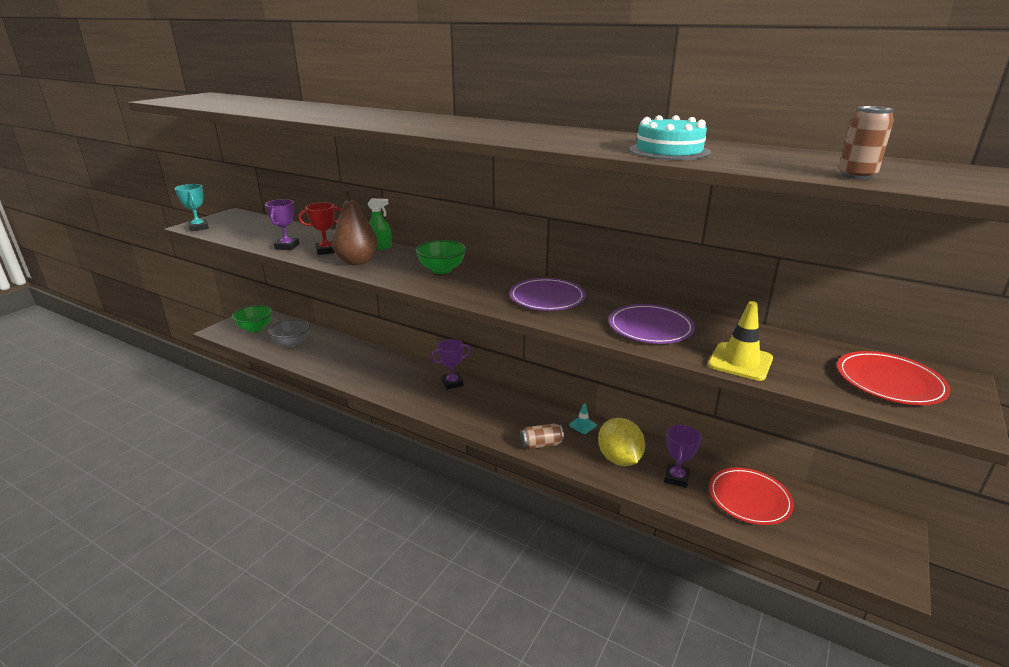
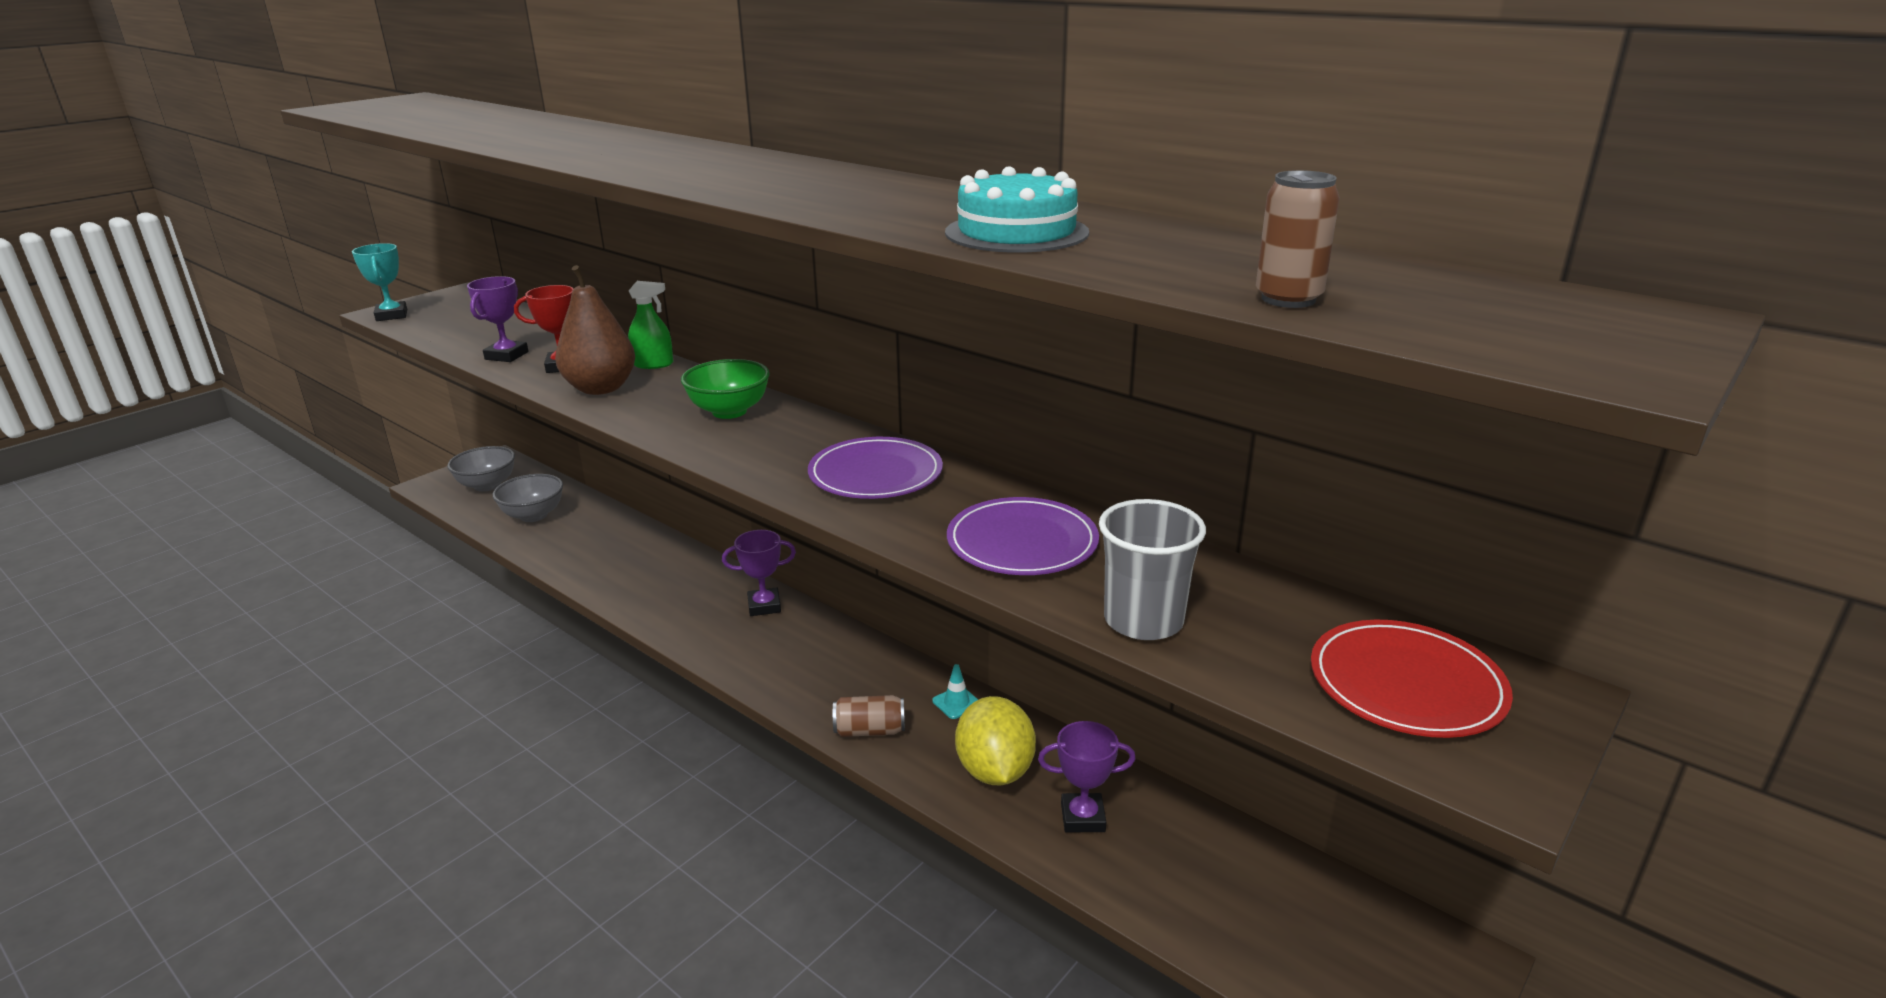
camera: 10 degrees right, 0 degrees up
green bowl [232,305,272,332] -> grey bowl [447,446,515,492]
purple trophy [664,425,702,488] -> purple trophy turned 60 degrees clockwise [1038,721,1136,833]
yellow traffic cone [708,301,773,381] -> grey cup [1099,499,1206,640]
red plate [709,468,794,525] -> none

